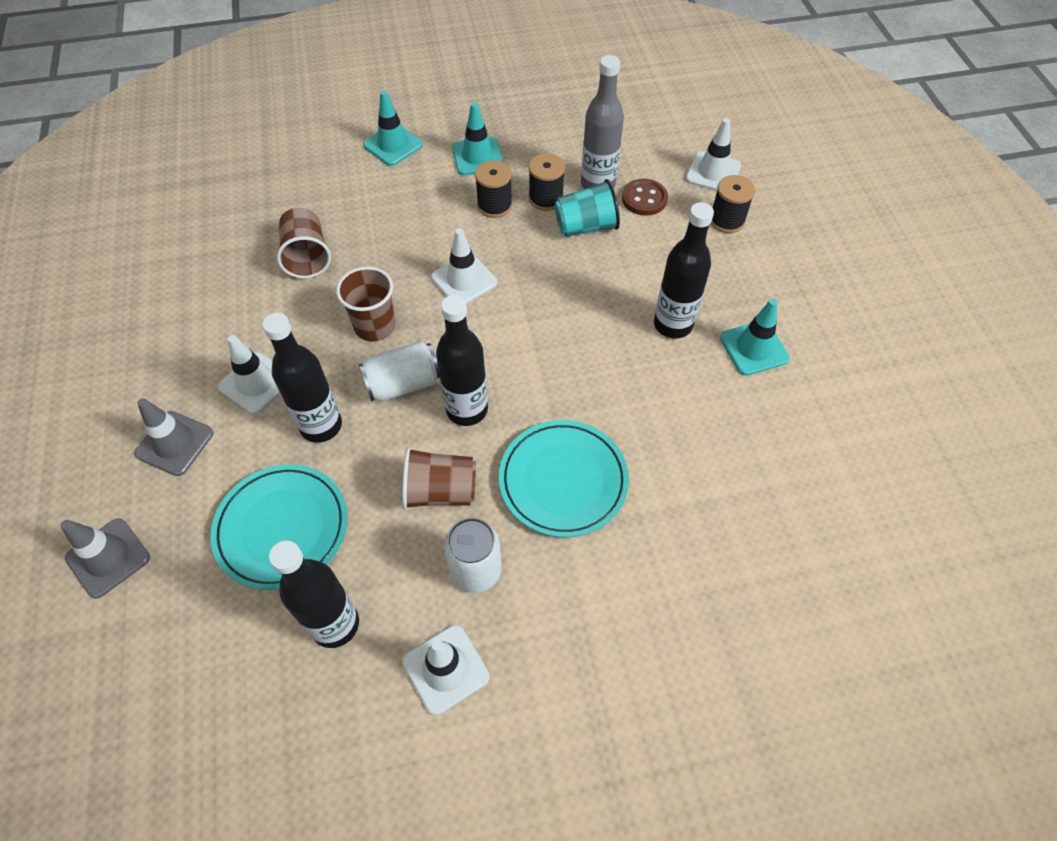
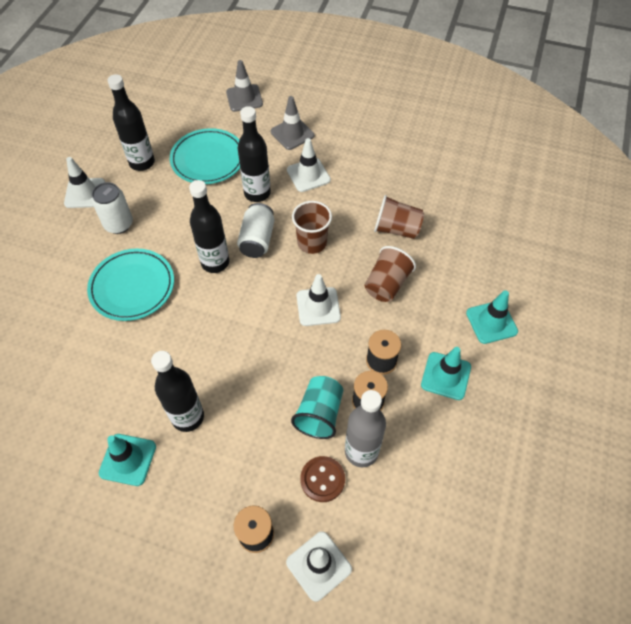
camera: 120 degrees right, 0 degrees up
brown cup [402,447,476,510] -> brown cup moved to [365,246,416,302]

